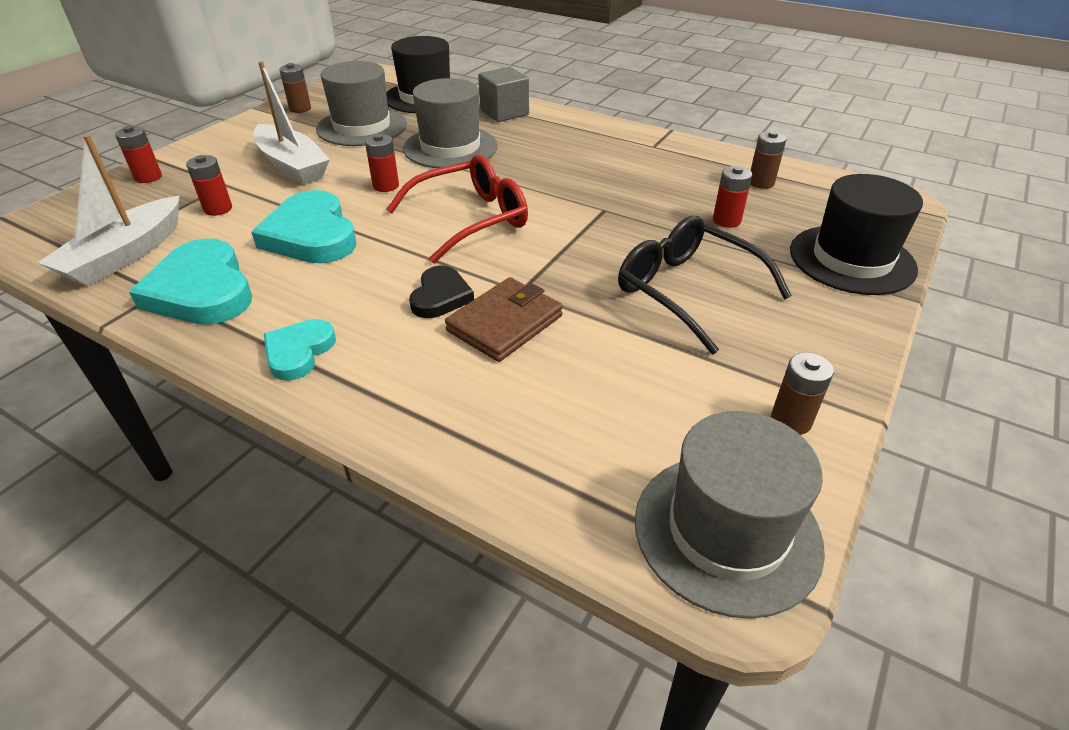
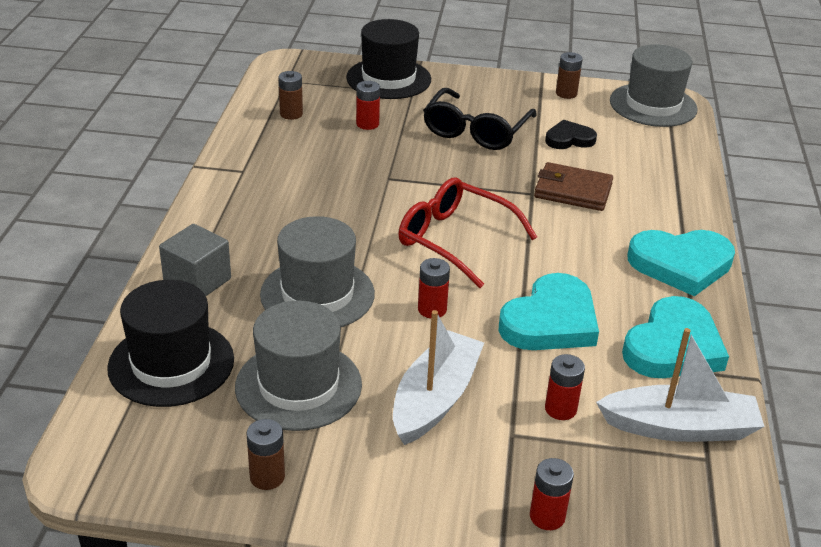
camera: 115 degrees left, 5 degrees down
turquoise heart [264,319,336,381] -> turquoise heart [627,230,735,296], size x1.74
black heart [409,266,474,318] -> black heart moved to [545,120,597,149]

